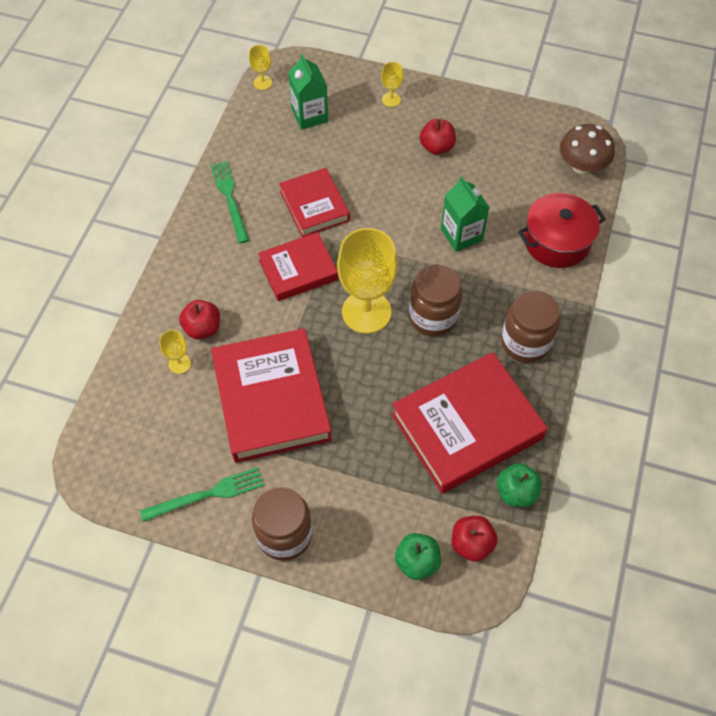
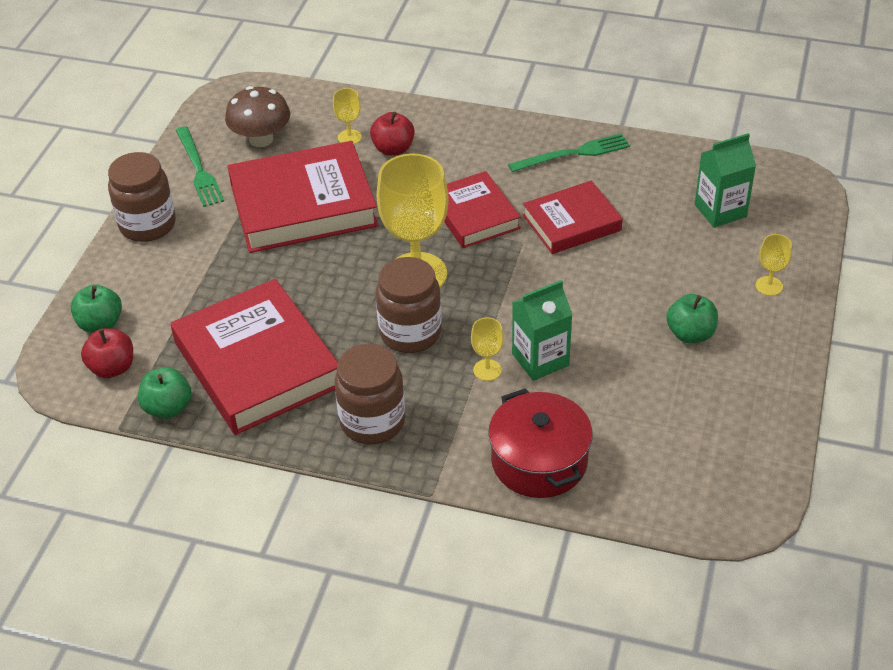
camera: 90 degrees right, 15 degrees down
yellow goblet [249,45,272,90] -> yellow goblet moved to [471,317,504,381]
red apple [420,119,456,155] -> green apple [666,294,718,343]
brown mushroom [560,124,615,174] -> brown mushroom moved to [225,86,290,147]

